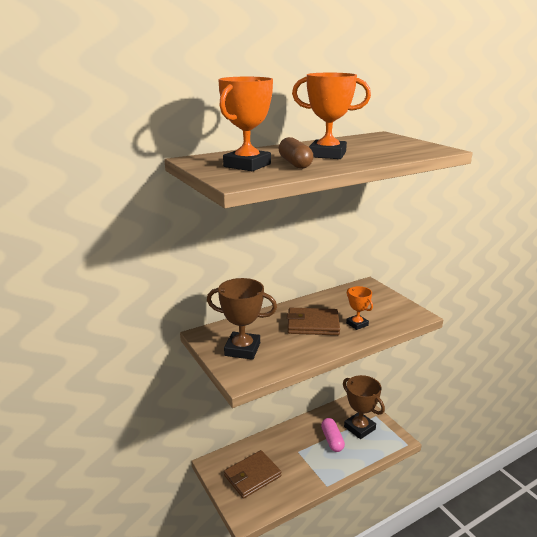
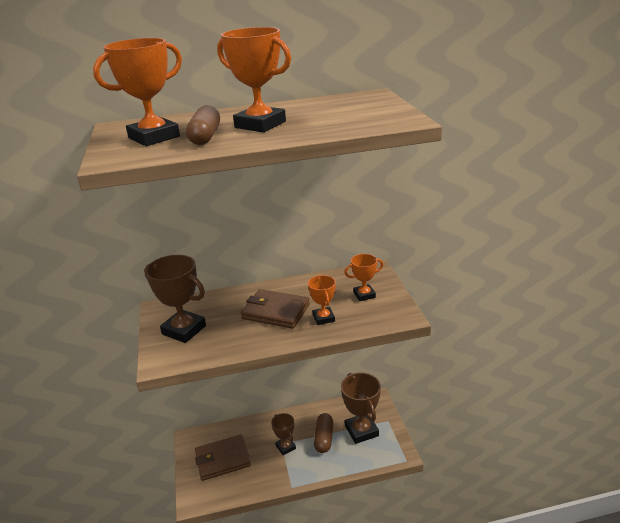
camera: 20 degrees right, 5 degrees up
pink capsule [321,418,345,452] -> brown capsule [314,413,333,453]
none -> brown trophy [271,413,296,455]
none -> orange trophy [344,254,383,301]

